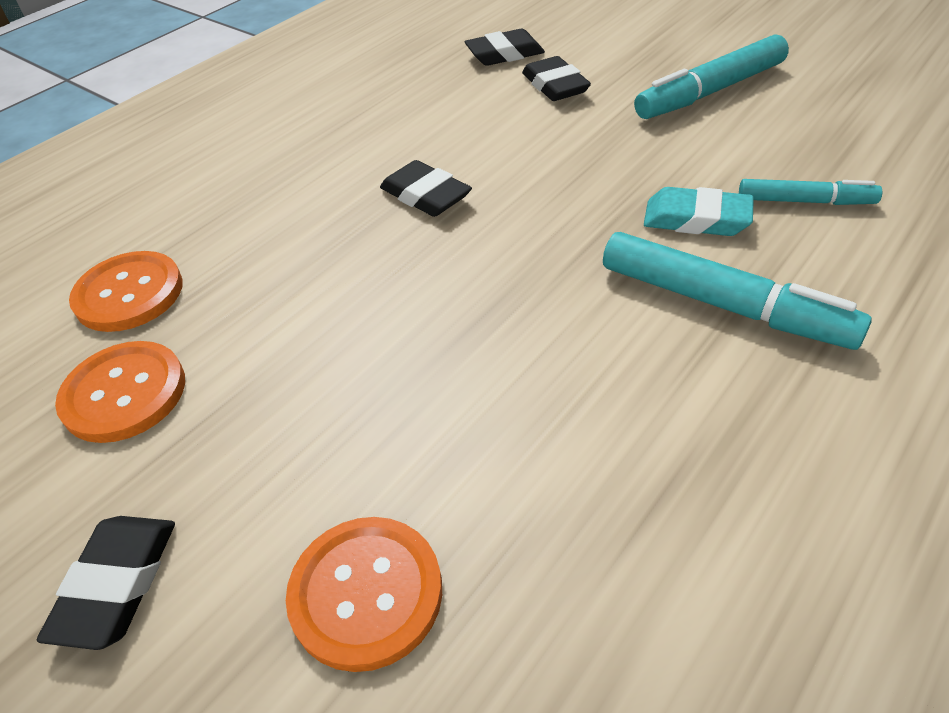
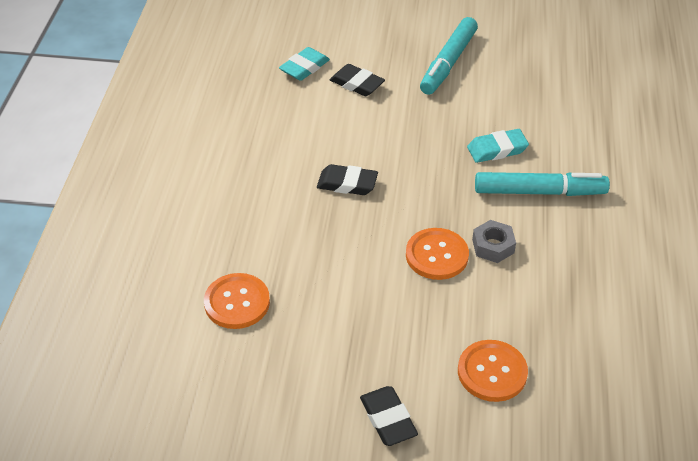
camera: 35 degrees left, 0 degrees up
orange button [55,341,185,443] -> orange button moved to [406,228,469,280]
black eraser [464,29,545,66] -> turquoise eraser [279,47,330,81]
turquoise marker [739,179,882,205] -> none
none -> grey nut [472,220,516,263]

